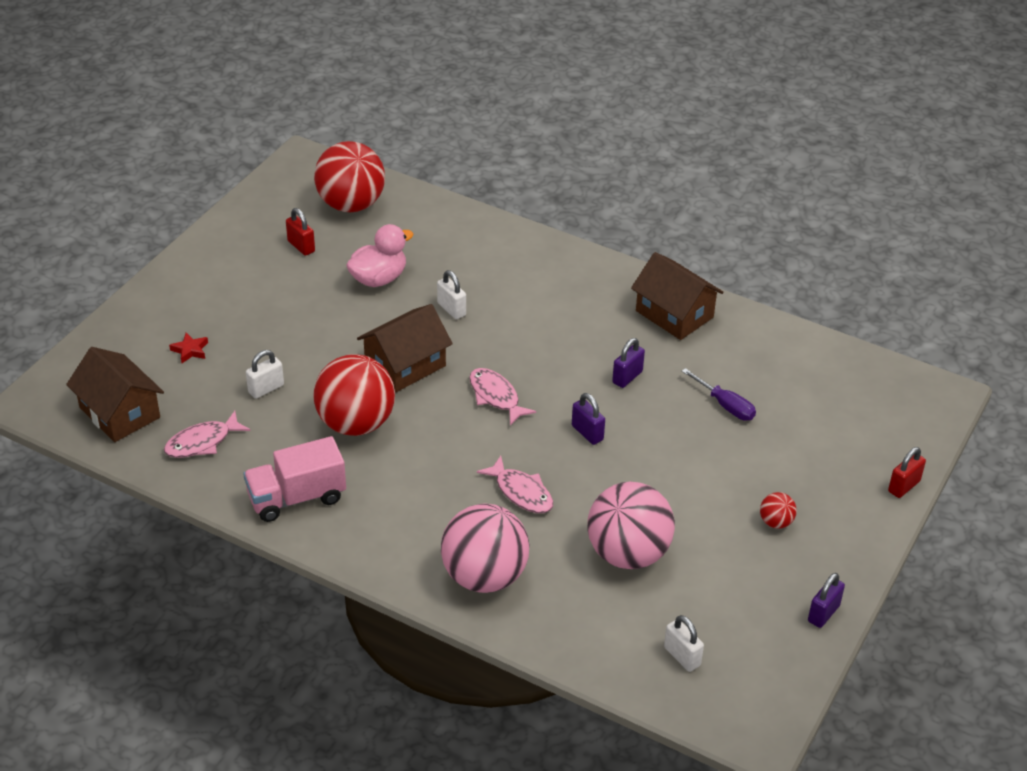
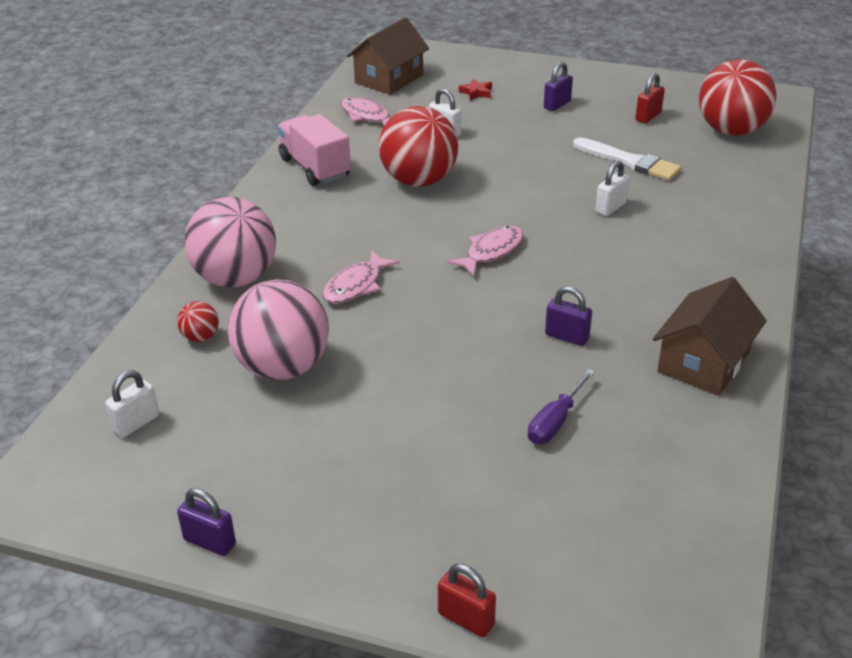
camera: 80 degrees right, 5 degrees down
pink duck [346,224,414,287] -> white brush [573,137,681,181]
brown house [357,304,453,392] -> none
purple padlock [572,393,605,445] -> purple padlock moved to [544,62,573,111]
red ball [760,492,797,529] -> red ball moved to [177,301,219,342]

